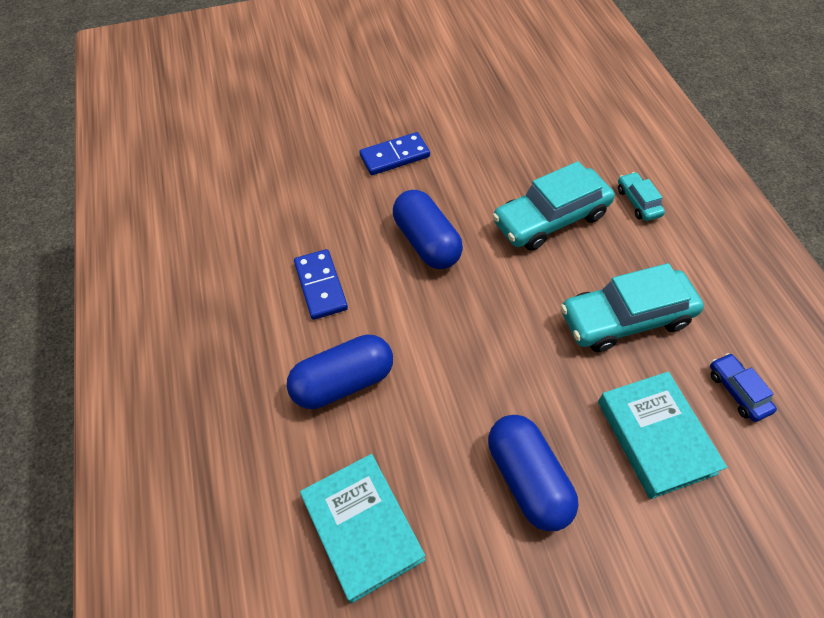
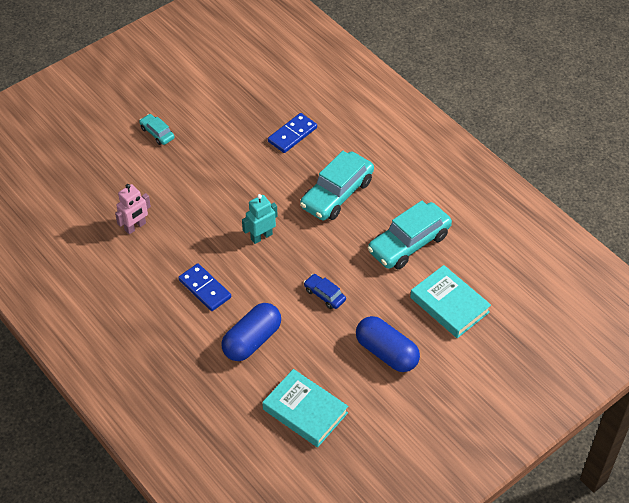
camera: 25 degrees left, 5 degrees down
blue domino [359,132,430,175] -> blue domino moved to [268,113,317,153]
blue capsule [393,190,463,269] -> turquoise robot [242,194,278,244]
turquoise car [618,172,665,221] -> turquoise car moved to [139,114,175,145]
blue car [710,353,777,422] -> blue car moved to [304,274,346,309]
none -> pink robot [115,184,151,234]

